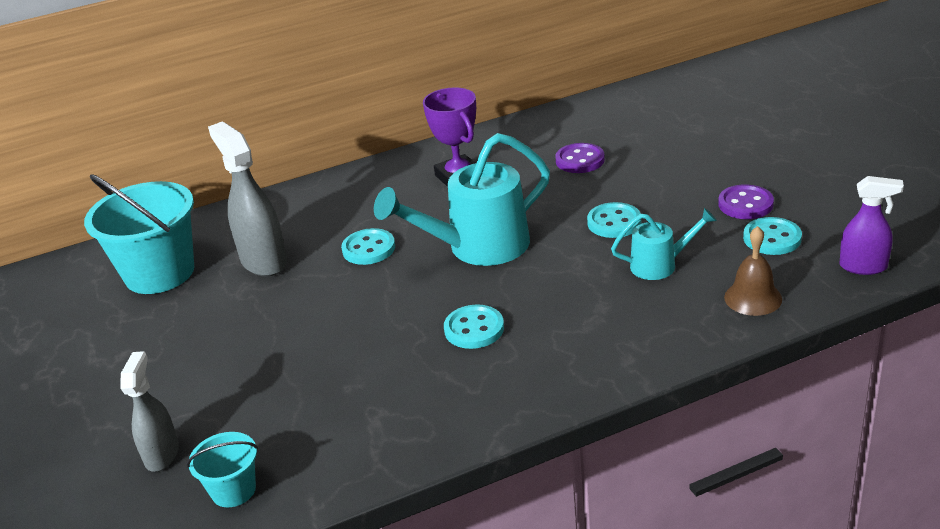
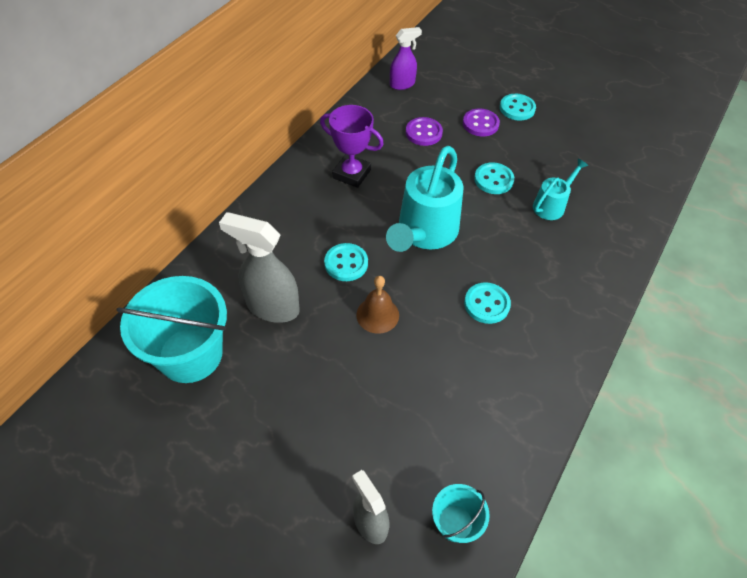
camera: 40 degrees left, 20 degrees up
purple button [718,184,774,219] -> purple button moved to [463,109,500,136]
brown bell [724,226,782,316] -> brown bell moved to [356,276,399,334]
turquoise button [743,217,802,255] -> turquoise button moved to [500,94,536,121]
purple spray bottle [839,176,904,275] -> purple spray bottle moved to [390,27,422,90]

